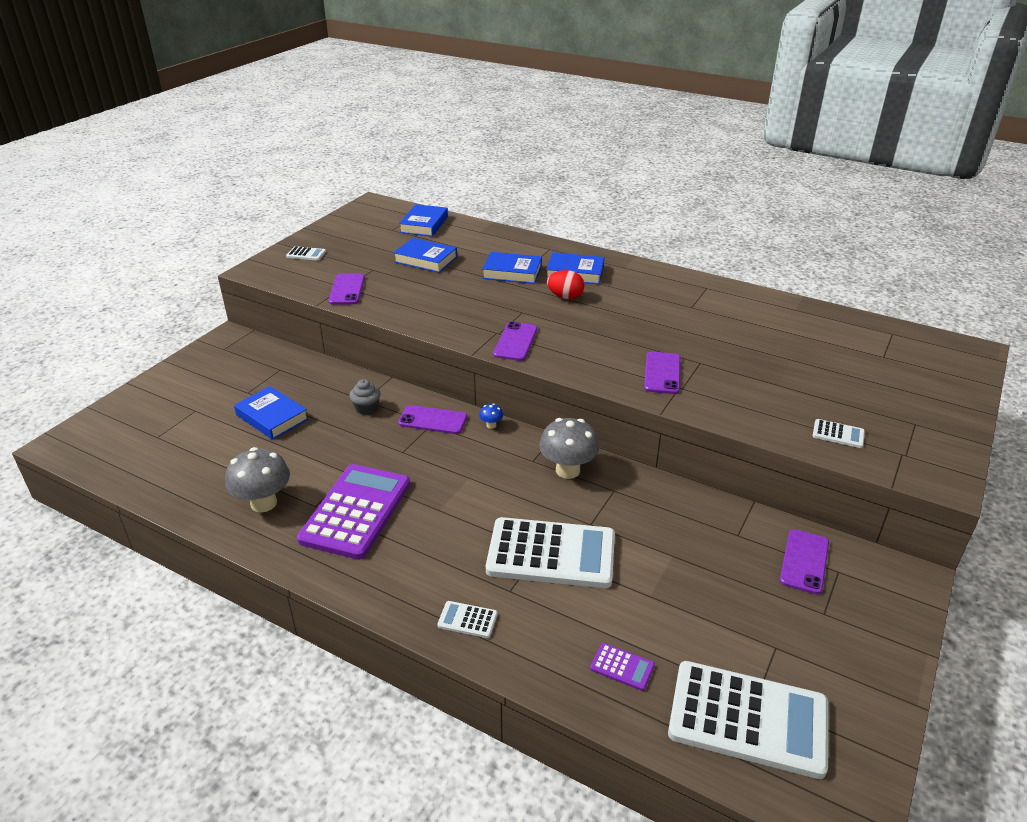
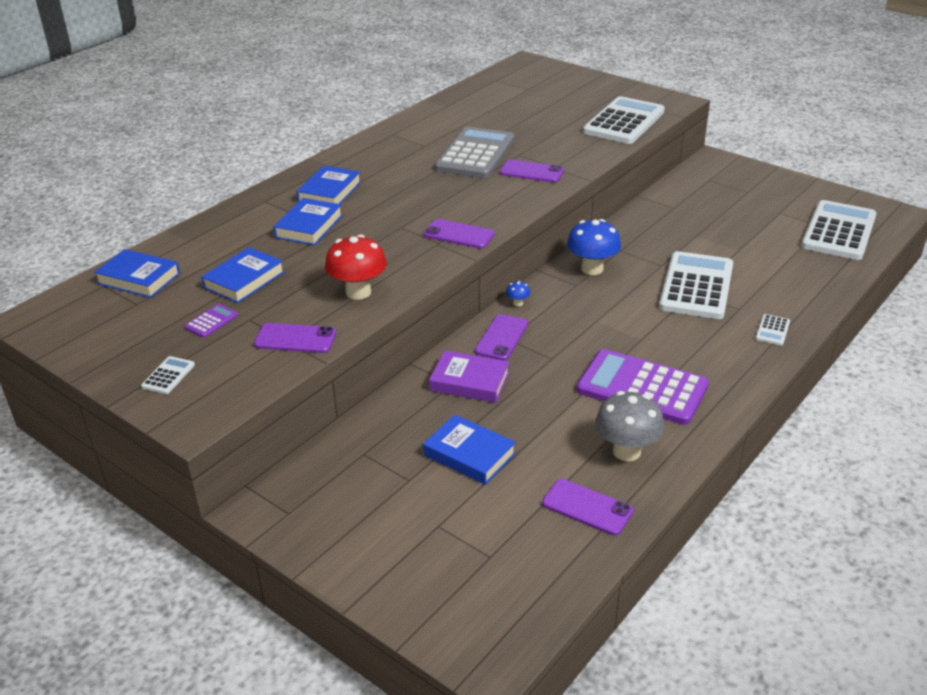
camera: 80 degrees left, 0 degrees up
blue book [234,386,308,440] -> blue book turned 75 degrees clockwise [423,415,516,485]
grey cupcake [349,379,380,415] -> purple book [429,351,509,403]
grey mushroom [539,418,599,479] -> blue mushroom [567,219,621,275]
red egg [547,270,585,299] -> none
purple calculator [590,643,655,691] -> purple calculator moved to [184,304,238,338]
purple phone [780,529,829,594] -> purple phone moved to [542,479,633,536]
white calculator [812,419,865,448] -> white calculator [583,96,665,144], size x2.46
none -> red mushroom [325,234,387,300]
none -> grey calculator [435,127,515,178]

